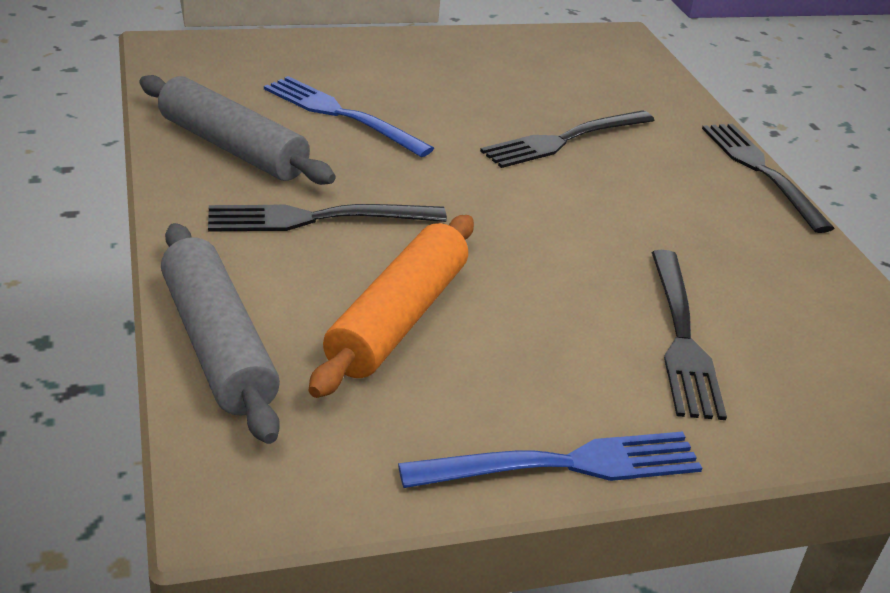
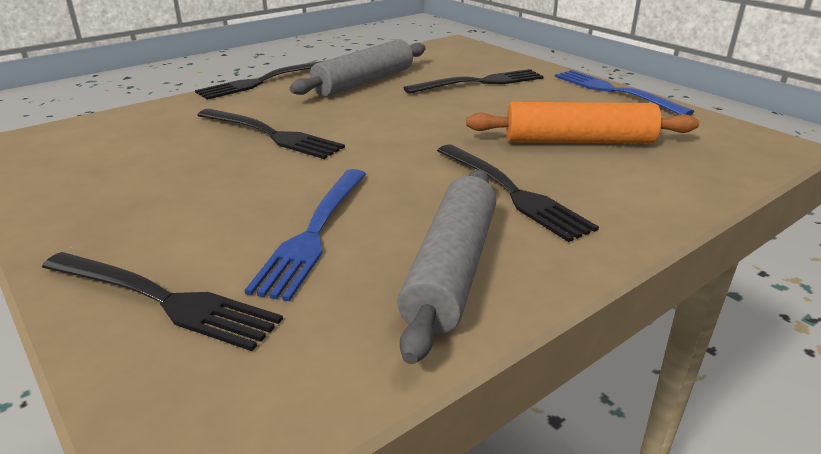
camera: 110 degrees left, 5 degrees down
grey rolling pin [161,223,280,444] -> grey rolling pin moved to [290,39,425,97]
none -> black fork [42,252,283,351]

